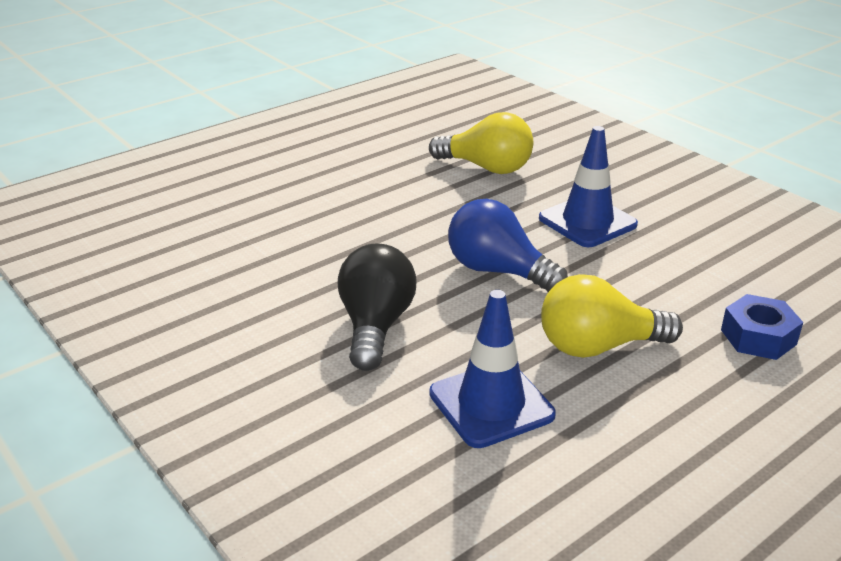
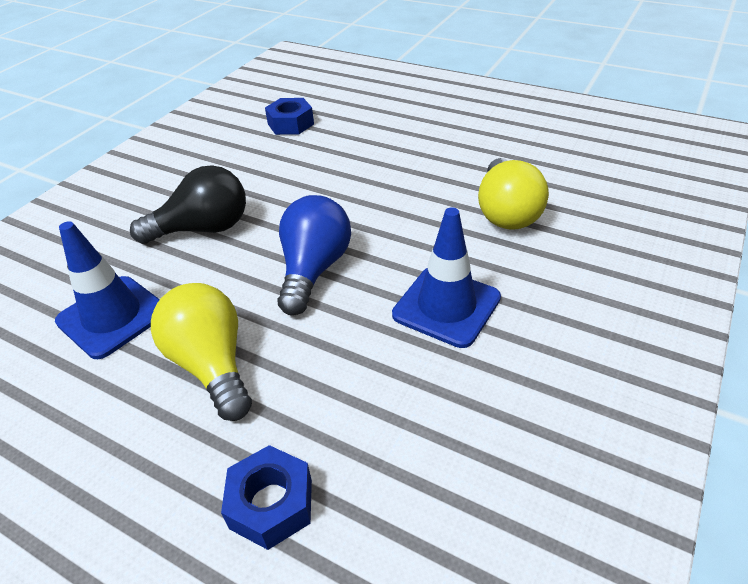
camera: 70 degrees right, 10 degrees up
none -> blue nut [265,98,314,135]

